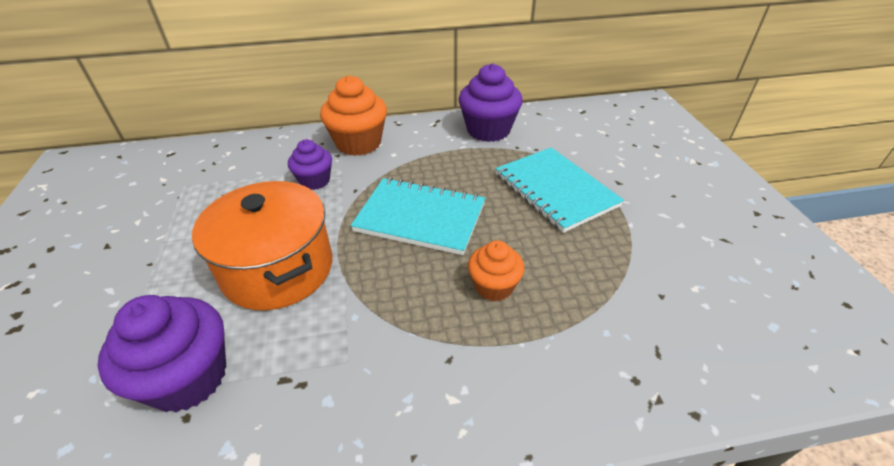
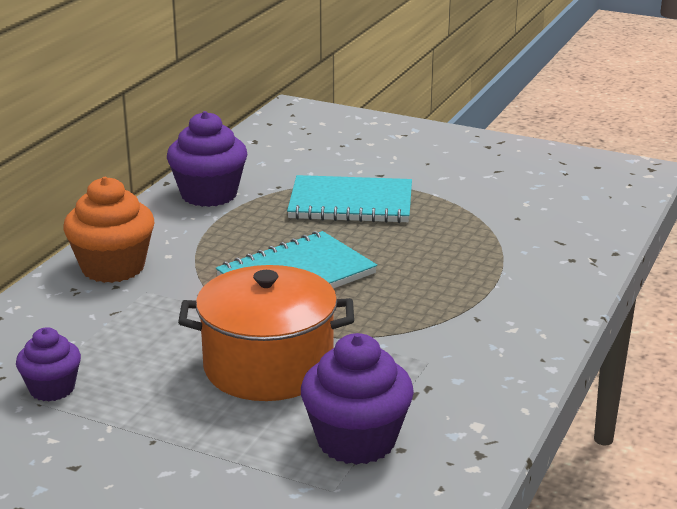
camera: 55 degrees left, 15 degrees down
purple cupcake [288,139,332,190] -> purple cupcake moved to [16,328,81,401]
orange cupcake [468,240,524,301] -> none

